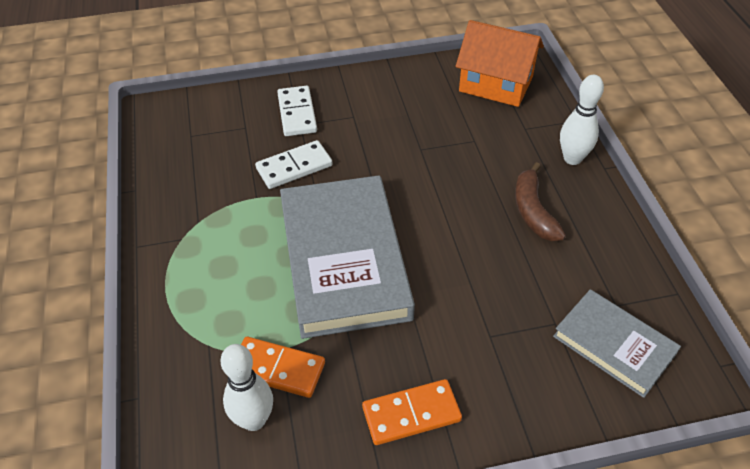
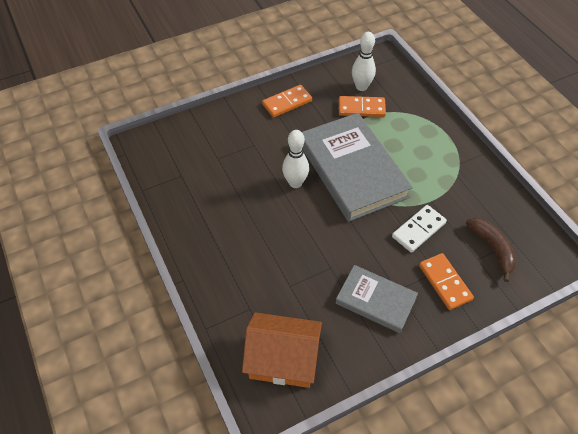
camera: 165 degrees right, 5 degrees up
white domino [277,86,317,136] -> orange domino [419,253,474,310]
brown banana [515,162,566,241] -> brown banana moved to [466,218,516,282]
grey book [553,289,681,398] -> grey book moved to [336,265,418,333]
white bowling pin [560,75,604,165] -> white bowling pin moved to [282,130,309,188]

